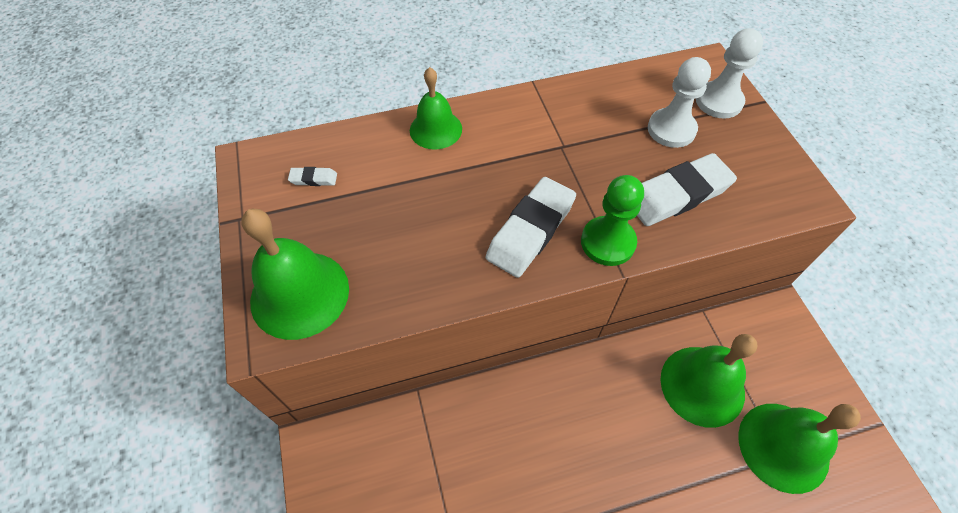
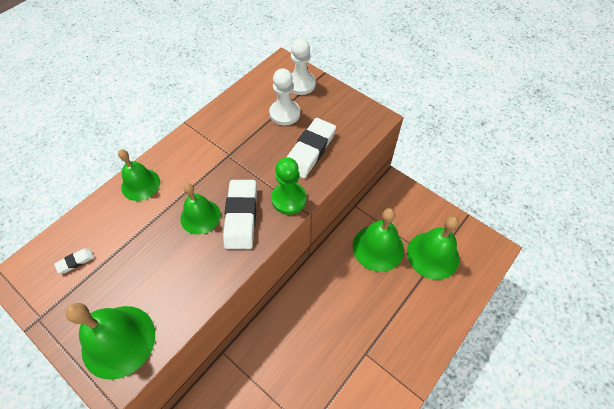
camera: 35 degrees left, 0 degrees up
none -> green bell [180,183,221,235]

